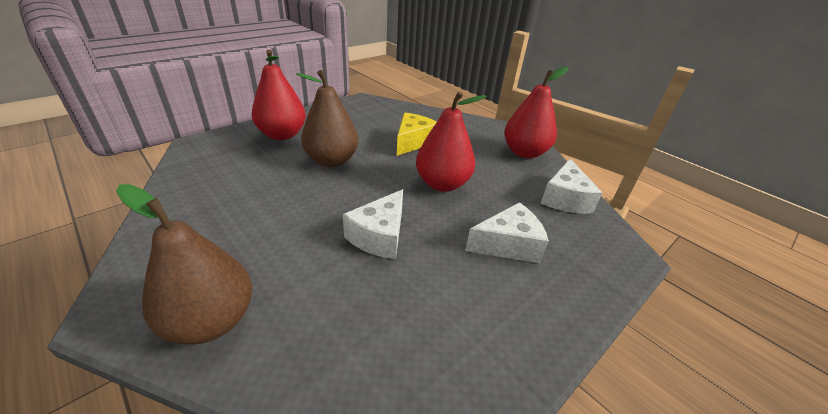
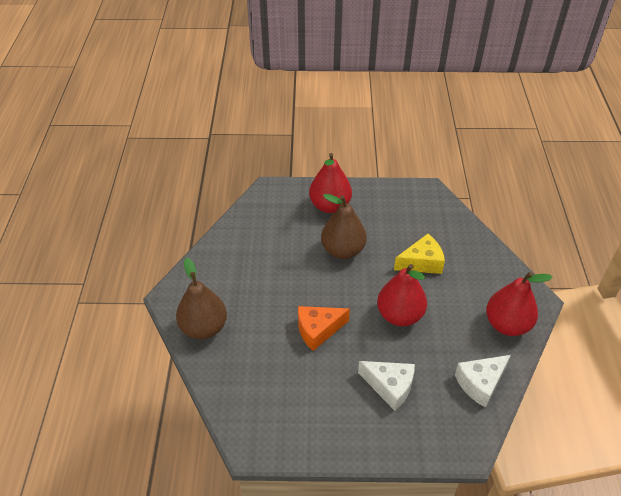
camera: 45 degrees right, 10 degrees up
white cheese [343,189,403,259] -> orange cheese [298,306,350,351]

